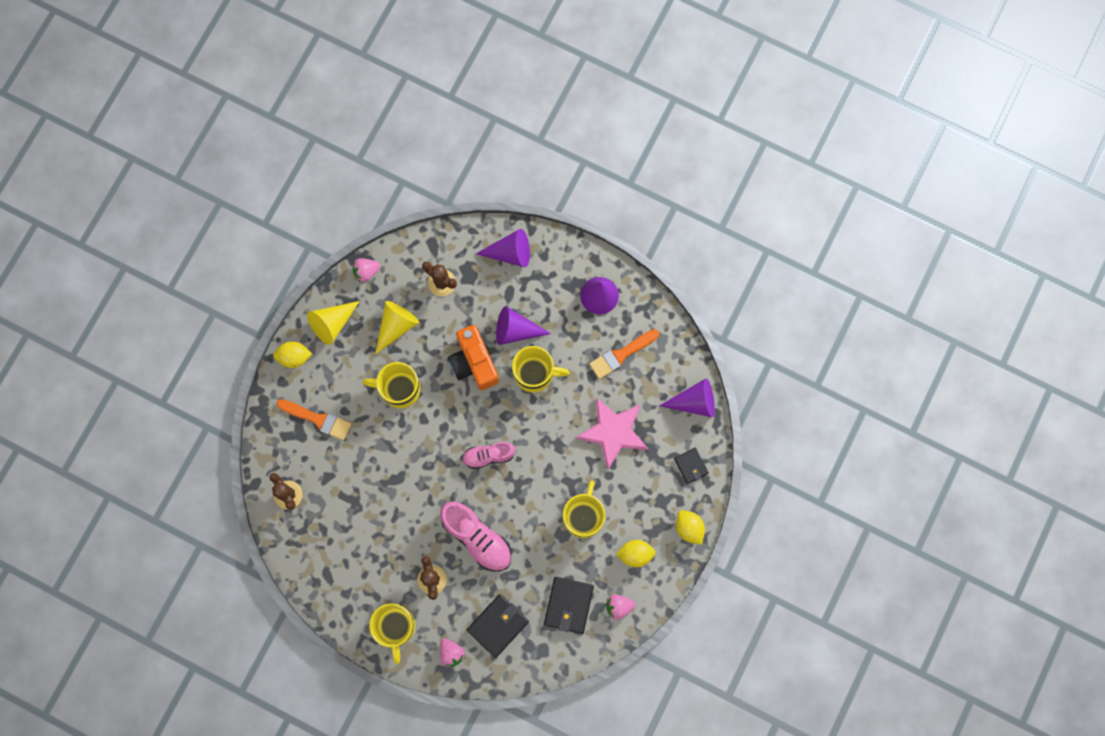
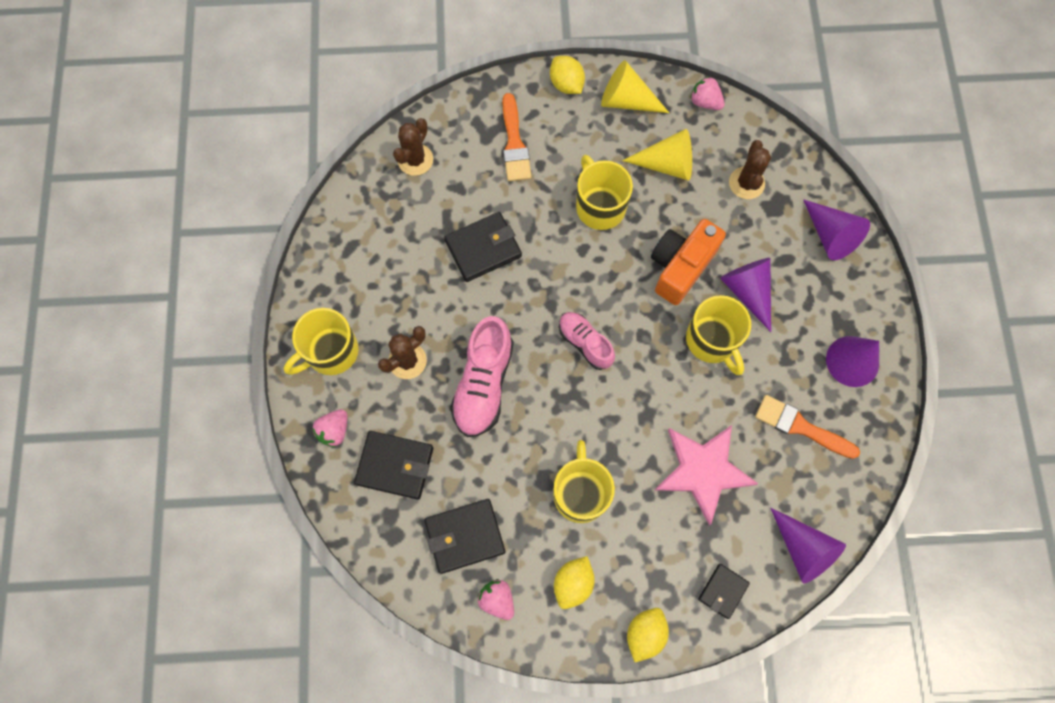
camera: 60 degrees right, 5 degrees down
yellow mug [563,481,605,538] -> yellow mug turned 75 degrees counterclockwise [554,440,615,523]
yellow lemon [616,540,656,567] -> yellow lemon turned 60 degrees clockwise [554,556,595,609]
none -> black wallet [444,212,522,282]

